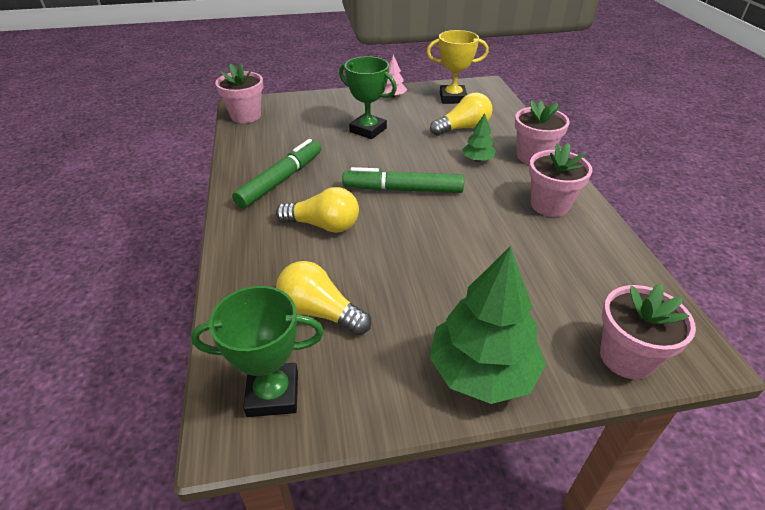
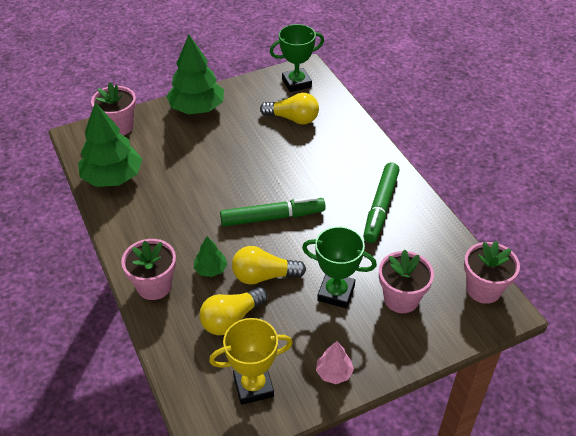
camera: 165 degrees right, 5 degrees up
yellow light bulb [276,187,359,233] -> yellow light bulb moved to [232,246,306,285]
pink flower pot [529,143,592,217] -> pink flower pot moved to [379,249,434,313]
none -> green tree [78,102,142,187]

